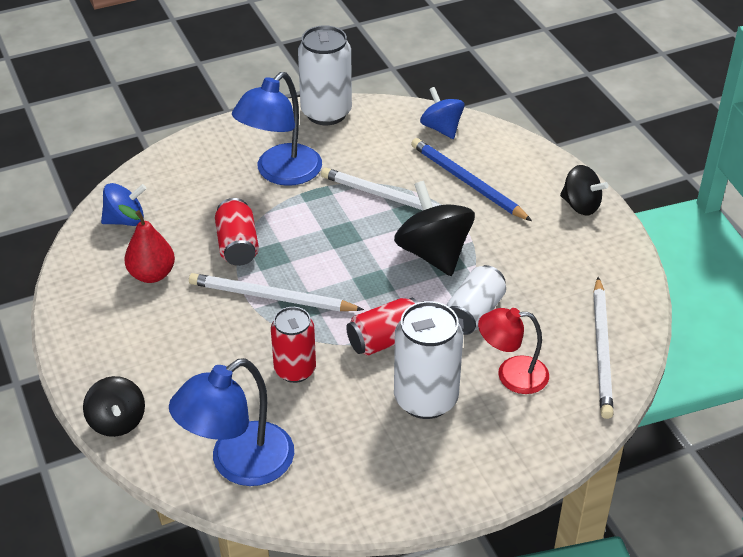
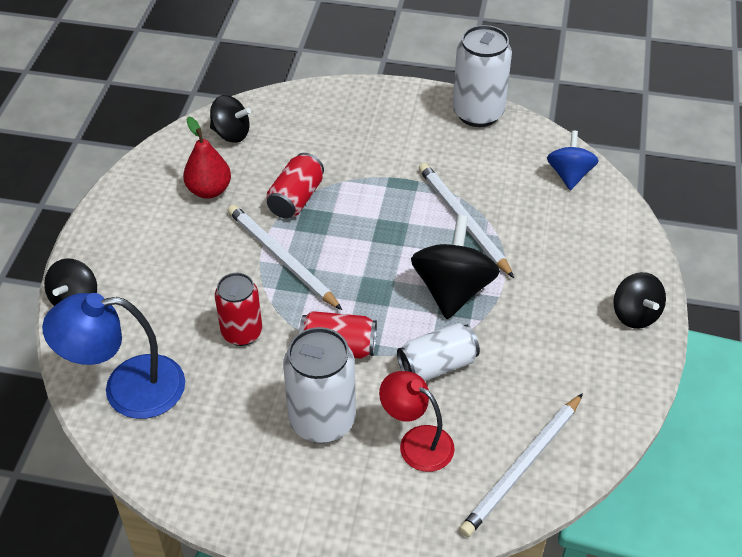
camera: 35 degrees right, 5 degrees up
blue spinning top [101,183,147,226] -> black spinning top [210,95,251,143]
blue lamp [232,72,322,186] -> none
blue pencil [411,138,532,221] -> none

